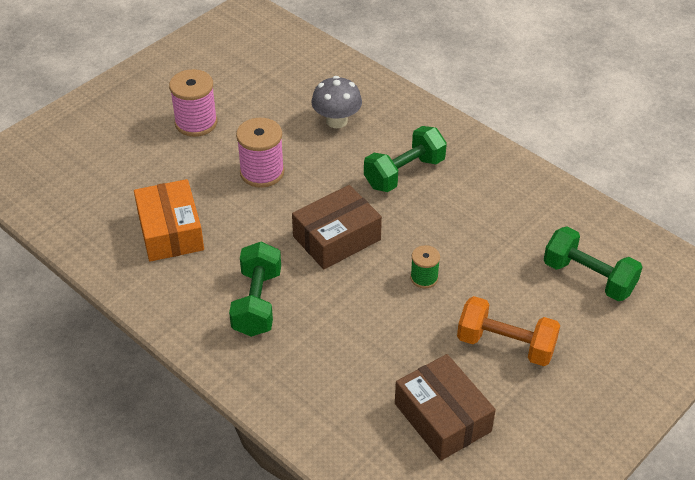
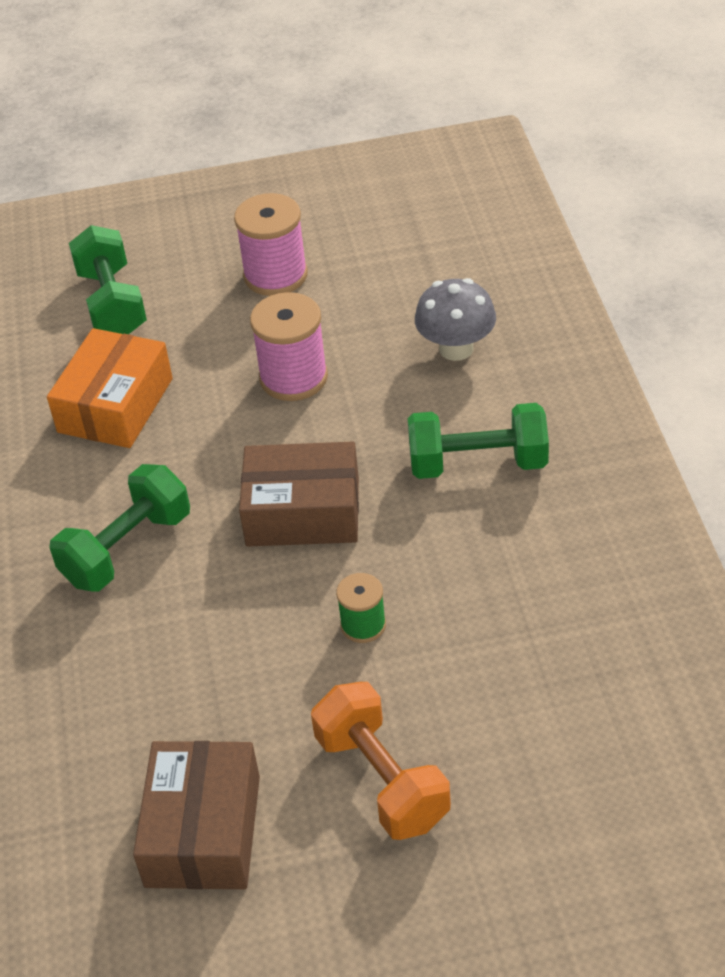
camera: 40 degrees right, 0 degrees up
green dumbbell [544,226,642,301] -> green dumbbell moved to [69,225,147,334]

